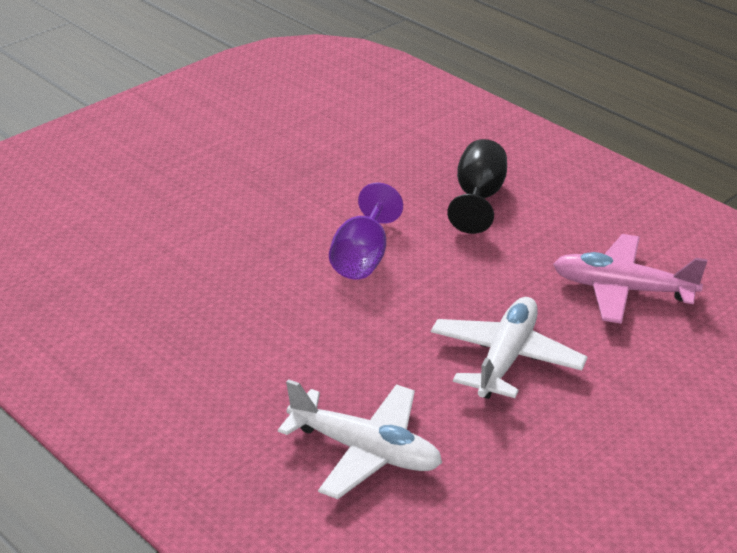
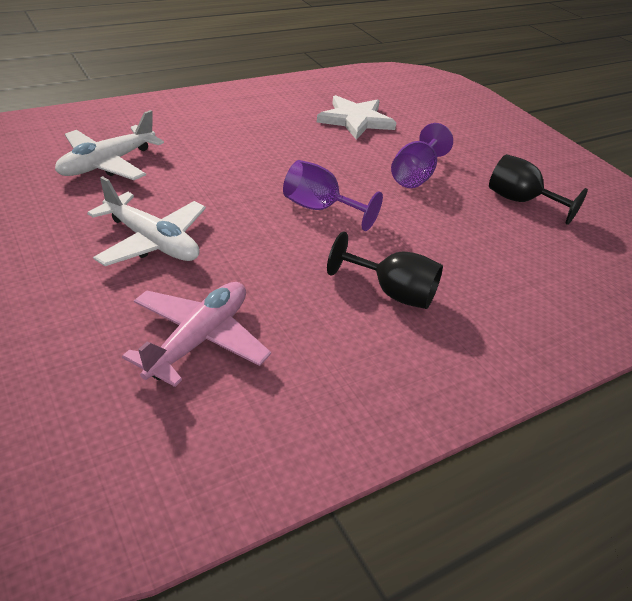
camera: 100 degrees right, 5 degrees up
none -> white star [317,95,397,140]
none -> purple goblet [391,123,453,188]
none -> black goblet [489,154,588,225]

